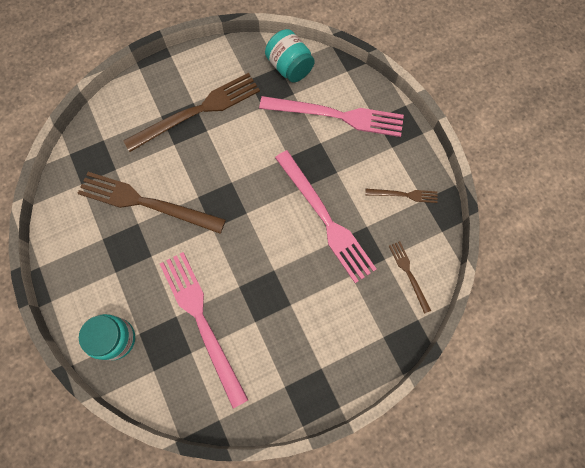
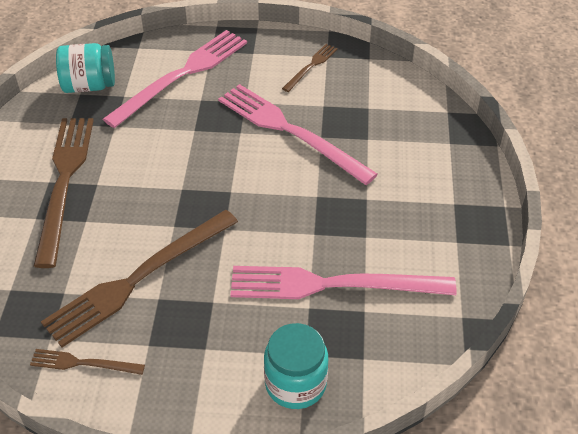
camera: 60 degrees left, 25 degrees down
pink fork [275,150,377,283] -> pink fork turned 135 degrees counterclockwise [218,84,378,185]
brown fork [389,241,431,314] -> brown fork moved to [30,349,145,375]

